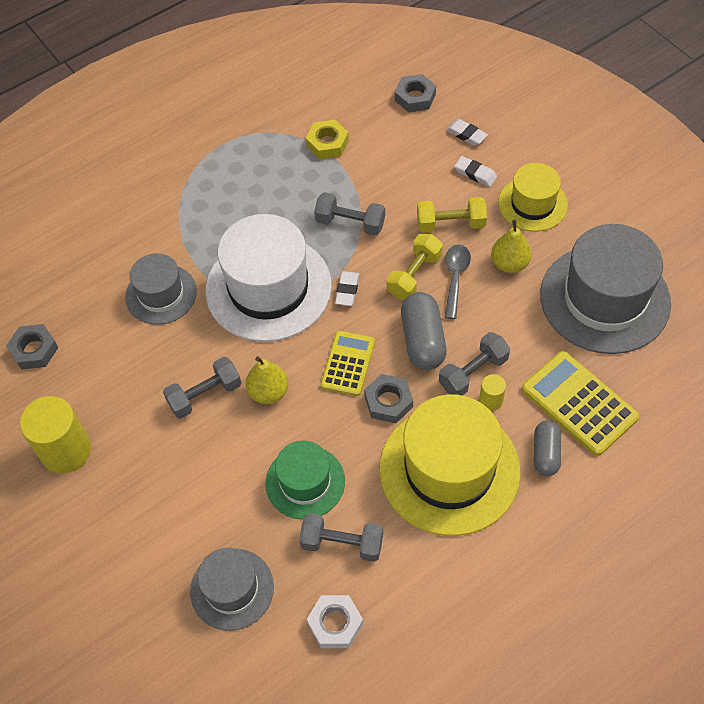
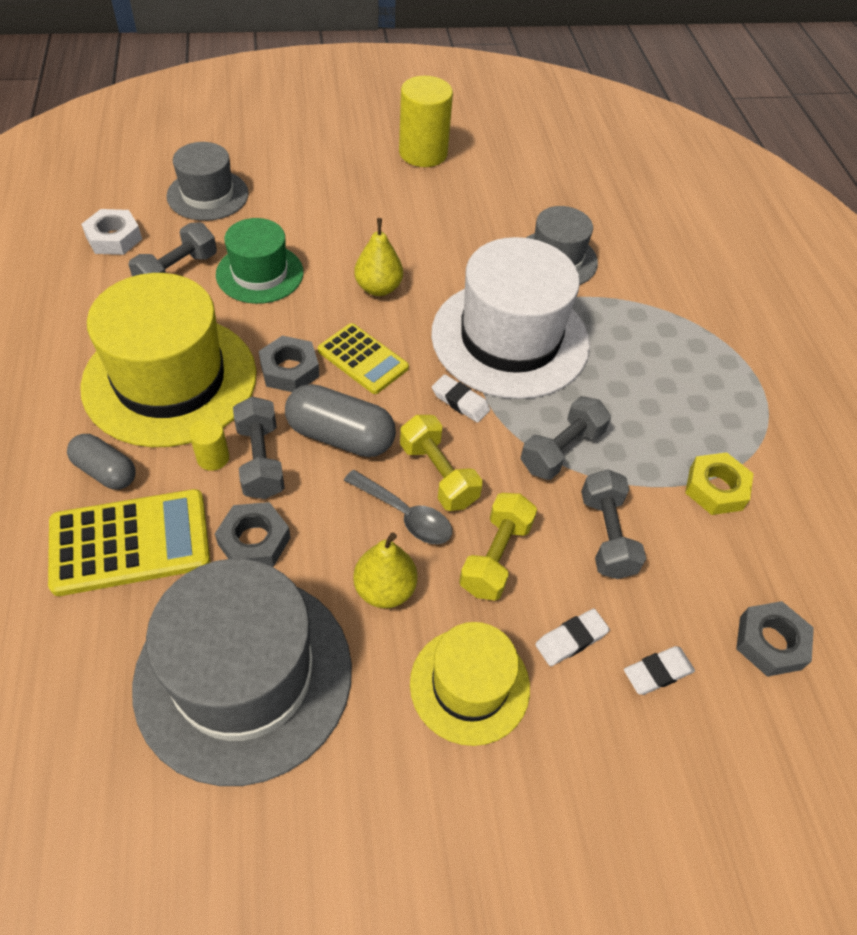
camera: 110 degrees right, 5 degrees down
grey nut [6,324,58,370] -> grey nut moved to [215,502,291,567]
grey dumbbell [163,357,241,418] -> grey dumbbell moved to [581,469,646,579]

